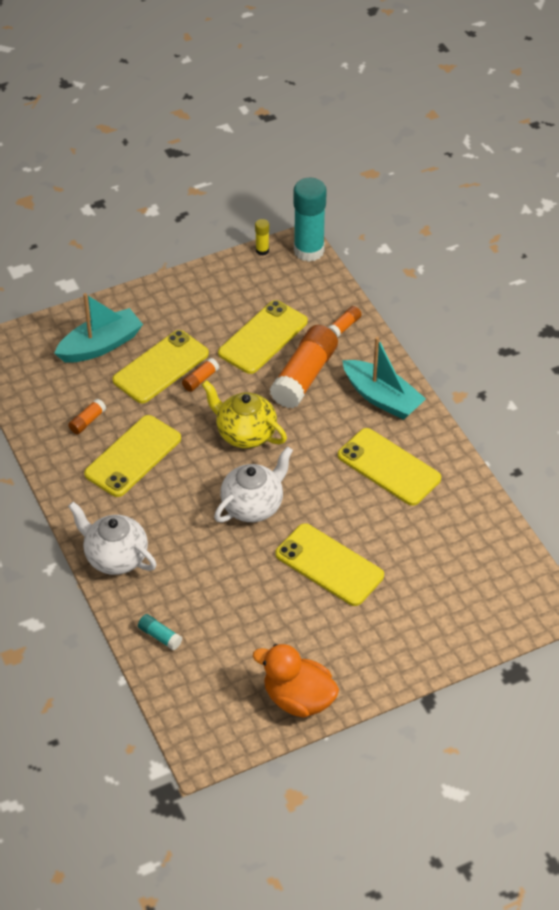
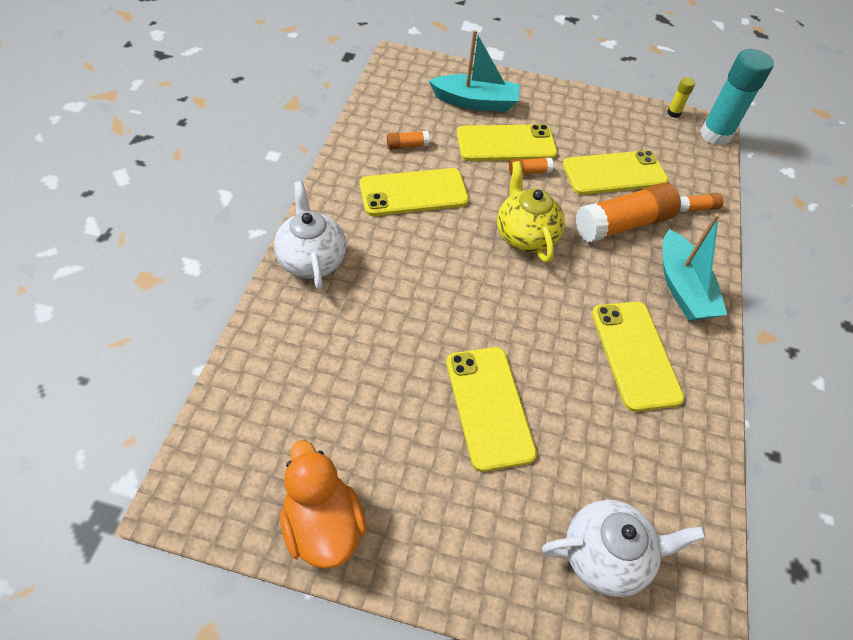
camera: 35 degrees right, 5 degrees up
turquoise glue stick [138,614,182,651] -> none
white teapot [214,446,293,522] -> white teapot moved to [542,500,706,597]

